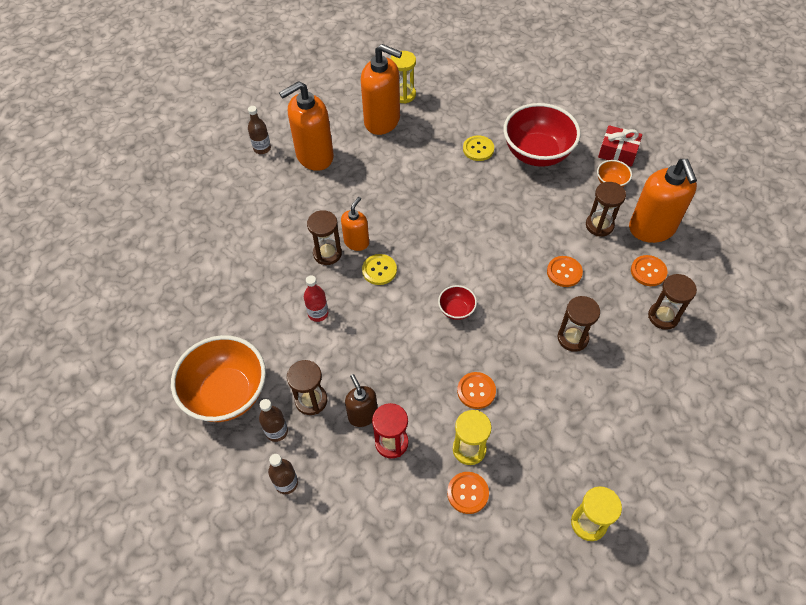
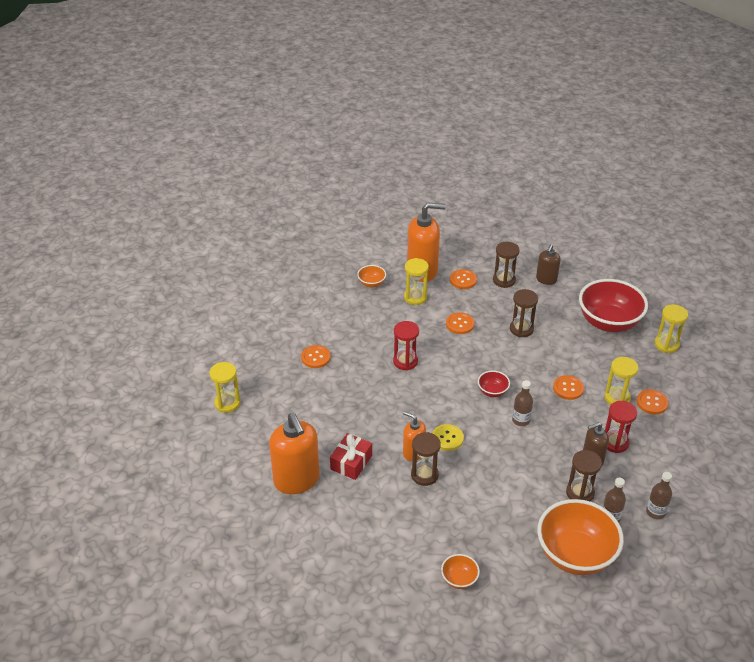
camera: 85 degrees left, 15 degrees down
brown bottle [248,106,271,154] -> brown bottle moved to [512,380,533,426]
red bottle [304,275,328,322] -> none
orange soap dispenser [361,44,402,135] -> none
yellow button [463,135,494,161] -> orange button [301,345,331,368]
red bowl [503,103,581,167] -> red bowl moved to [579,279,648,332]
brown hourglass [586,182,626,237] -> yellow hourglass [404,258,429,305]
red gift [598,125,642,166] -> red gift moved to [330,433,372,480]
none -> red hourglass [393,321,419,371]
none -> orange bowl [441,554,480,589]
none -> brown soap dispenser [536,244,561,285]

